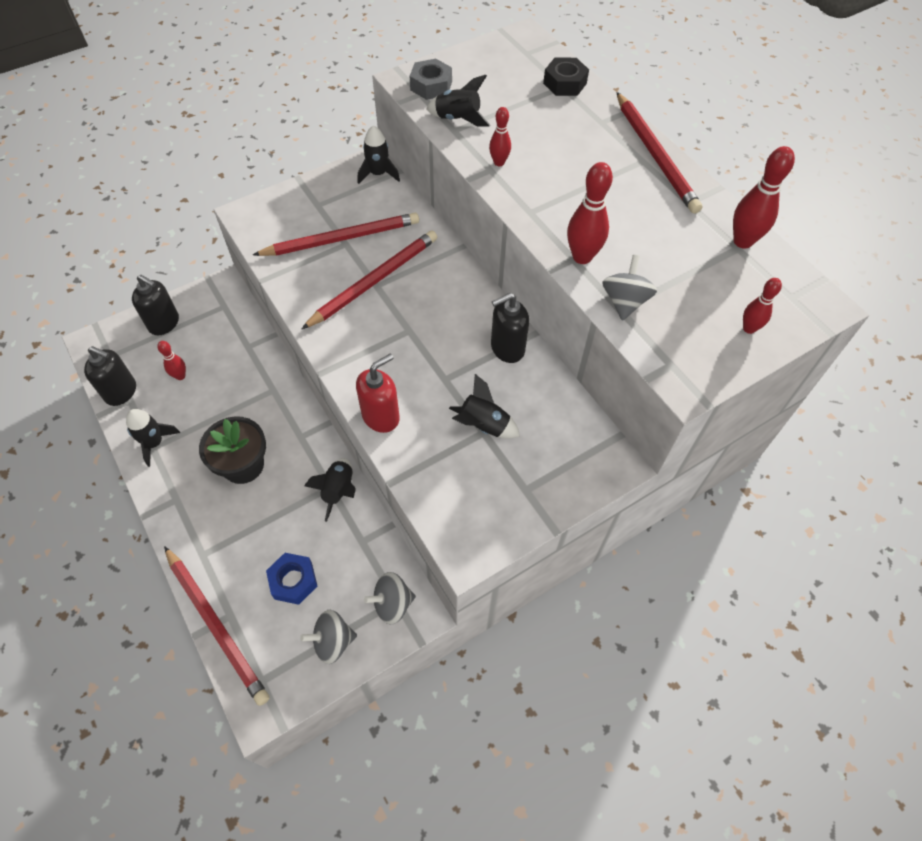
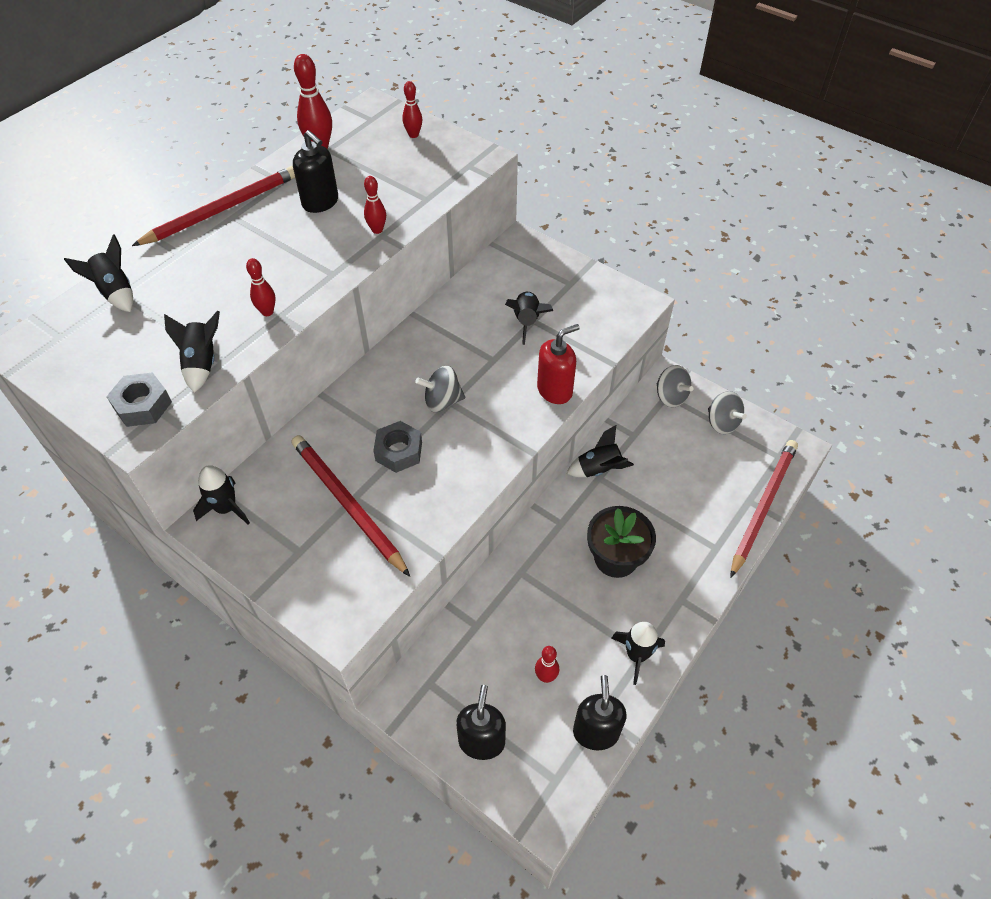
camera: 110 degrees left, 5 degrees down
blue nut [266,553,317,605] -> none
red pencil [302,230,437,329] -> grey nut [373,421,422,473]
red soap dispenser [356,353,400,433] -> red soap dispenser turned 120 degrees clockwise [537,324,580,404]
black soap dispenser [491,293,529,363] -> black soap dispenser moved to [293,130,338,213]
black nut [543,58,589,96] -> black rocket [64,234,133,312]
red bowling pin [567,162,613,264] -> red bowling pin [364,176,386,234], size x0.60
grey spinning top [602,255,657,321] -> grey spinning top moved to [415,366,465,412]

